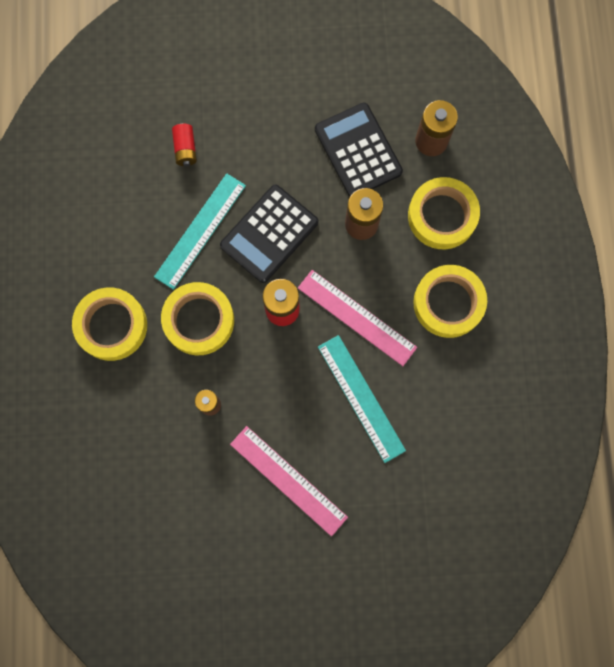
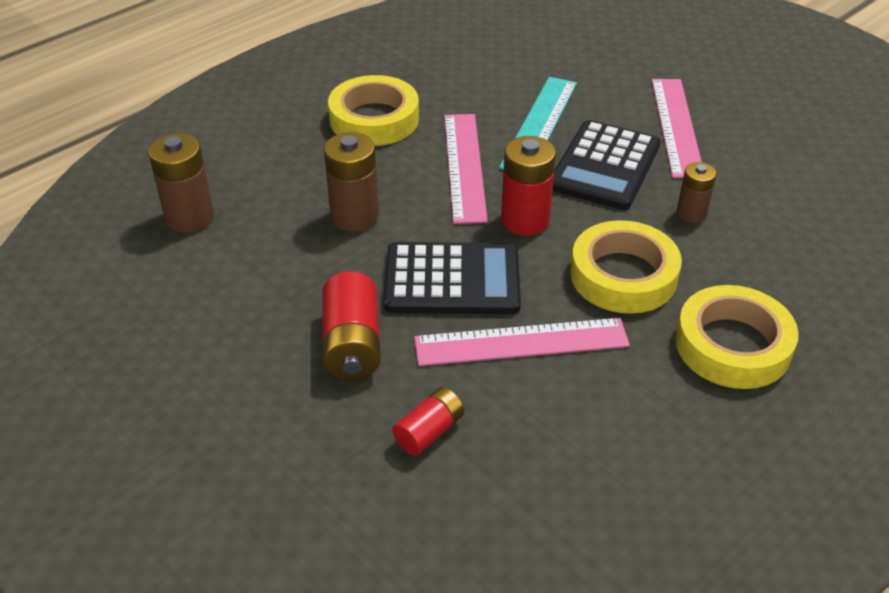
camera: 130 degrees left, 35 degrees down
turquoise ruler [154,173,246,290] -> pink ruler [414,318,630,366]
black calculator [315,102,403,197] -> black calculator moved to [553,120,661,210]
yellow tape [408,177,480,249] -> none
none -> red battery [322,271,381,380]

